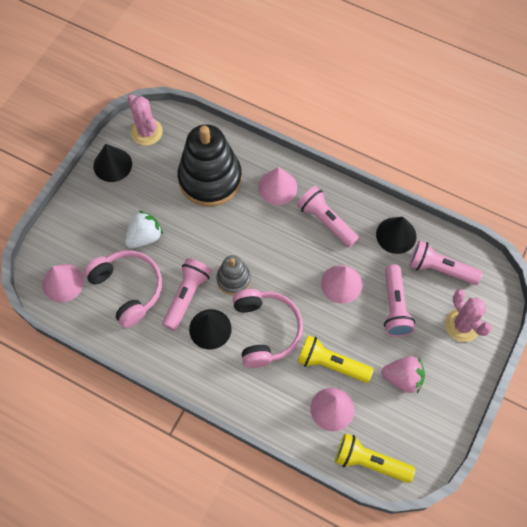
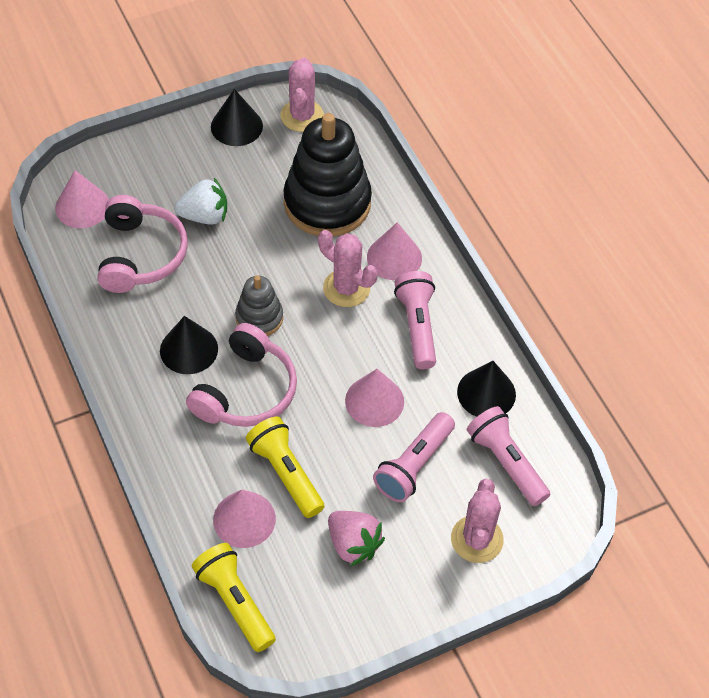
camera: 35 degrees right, 10 degrees down
pink flashlight [162,258,212,331] -> none
none -> pink cactus [318,230,378,307]

